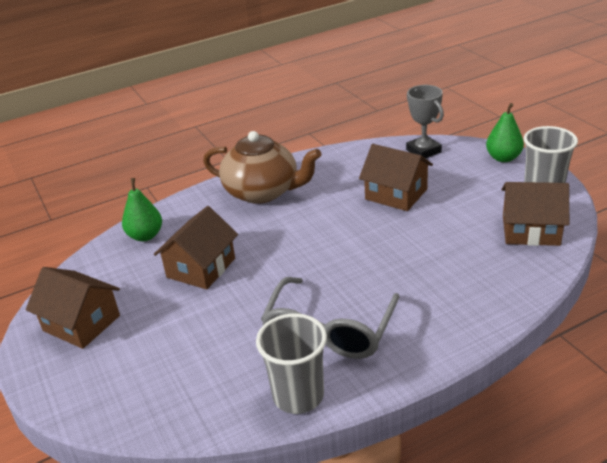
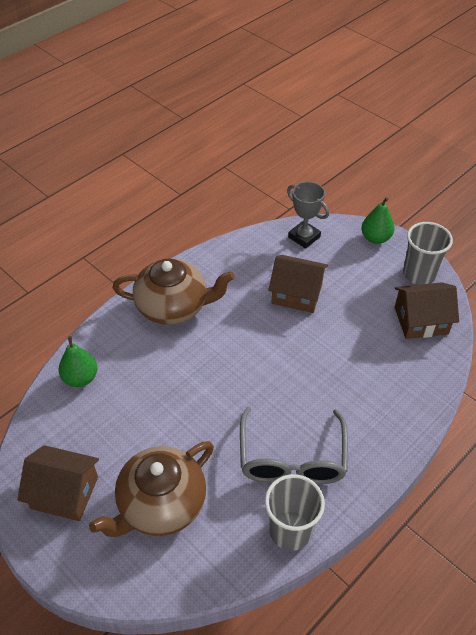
camera: 20 degrees left, 15 degrees up
brown house [154,206,238,290] -> none
none -> brown teapot [89,441,214,537]

